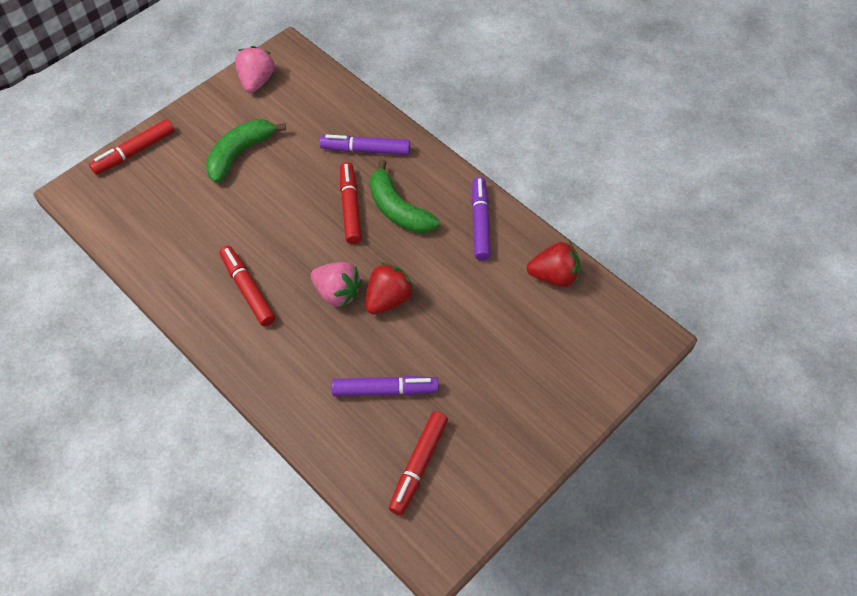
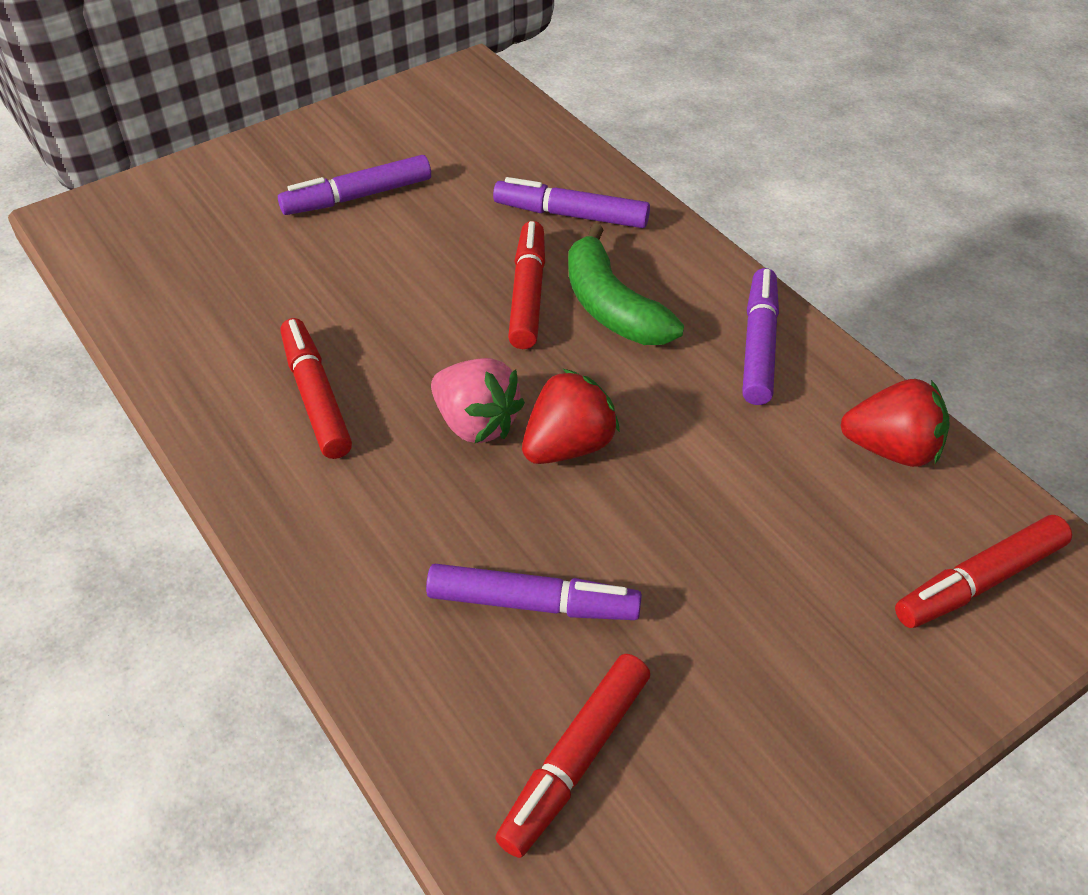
camera: 10 degrees right, 10 degrees down
red marker [89,119,175,175] -> red marker moved to [895,515,1072,628]
green banana [206,119,286,183] -> purple marker [278,155,431,215]
pink strawberry [235,46,275,93] -> none

